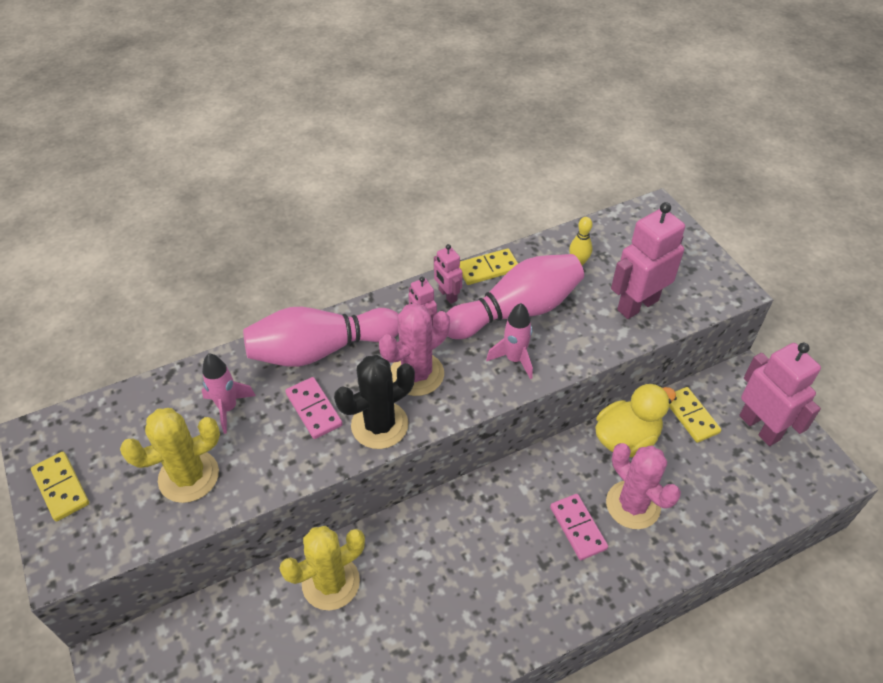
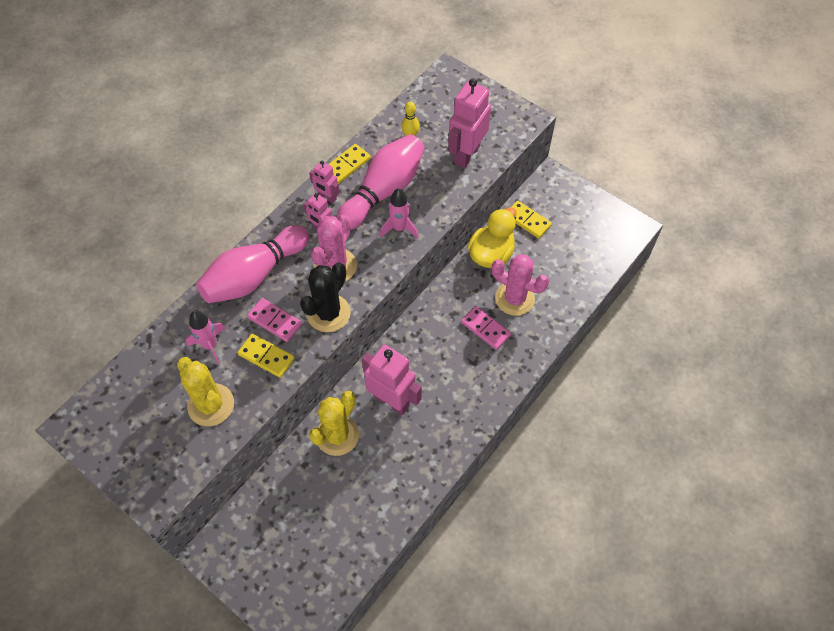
camera: 25 degrees left, 10 degrees up
yellow domino [31,452,89,521] -> yellow domino moved to [238,334,295,378]
yellow cactus [120,408,220,503] -> yellow cactus turned 75 degrees counterclockwise [177,357,234,426]
pink robot [739,343,821,446] -> pink robot moved to [362,345,422,415]

